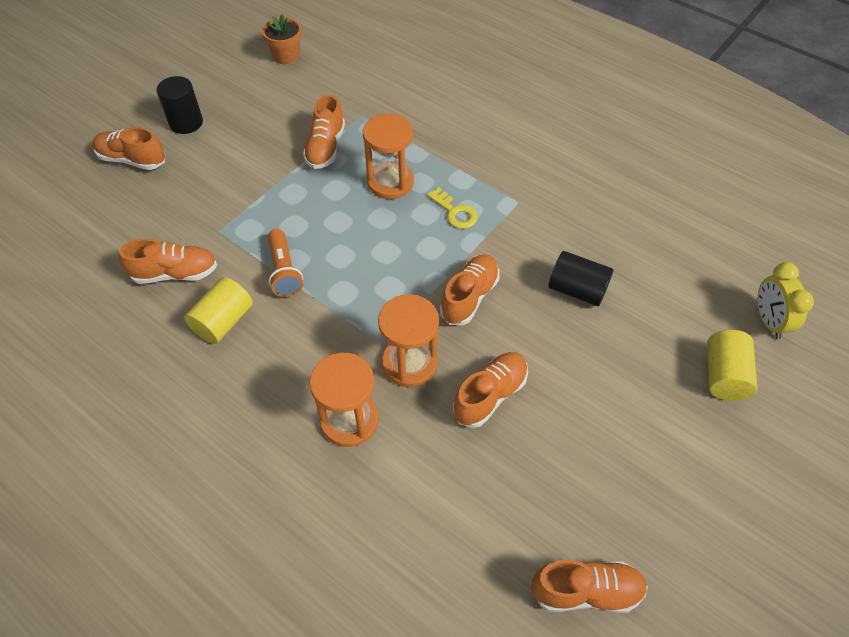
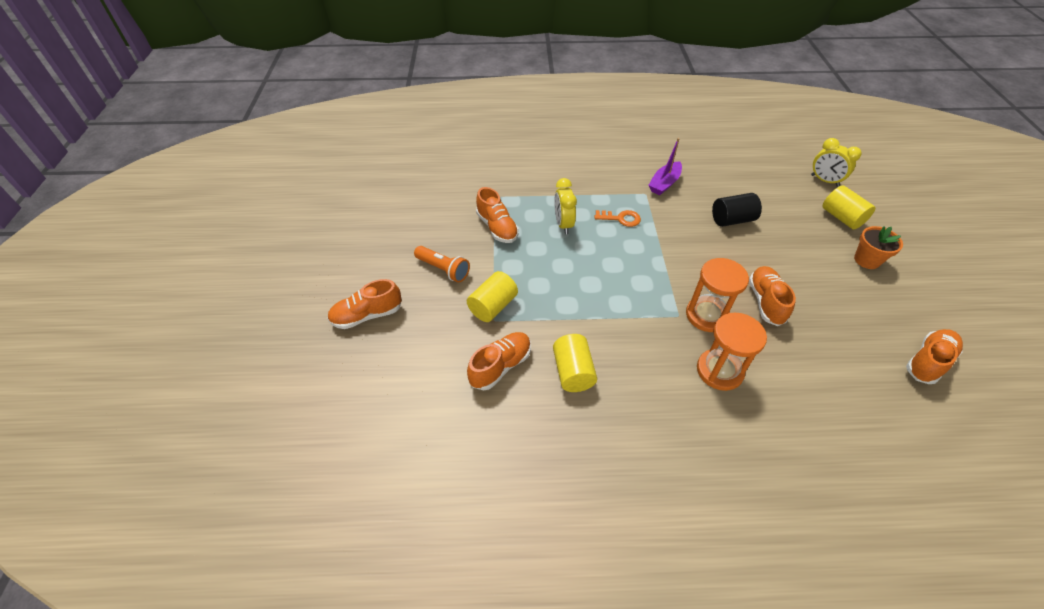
camera: 40 degrees left, 5 degrees down
black cylinder [156,76,203,134] -> none
orange flower pot [262,15,302,64] -> orange flower pot moved to [854,226,903,269]
orange flashlight [268,229,303,297] -> orange flashlight moved to [414,246,470,282]
orange hourglass [363,114,414,199] -> yellow clock [554,178,577,234]
yellow key [427,187,478,229] -> orange key [595,210,641,227]
orange shoe [440,255,500,325] -> none
none -> yellow cylinder [467,271,518,322]
none -> purple boat [648,138,682,195]

